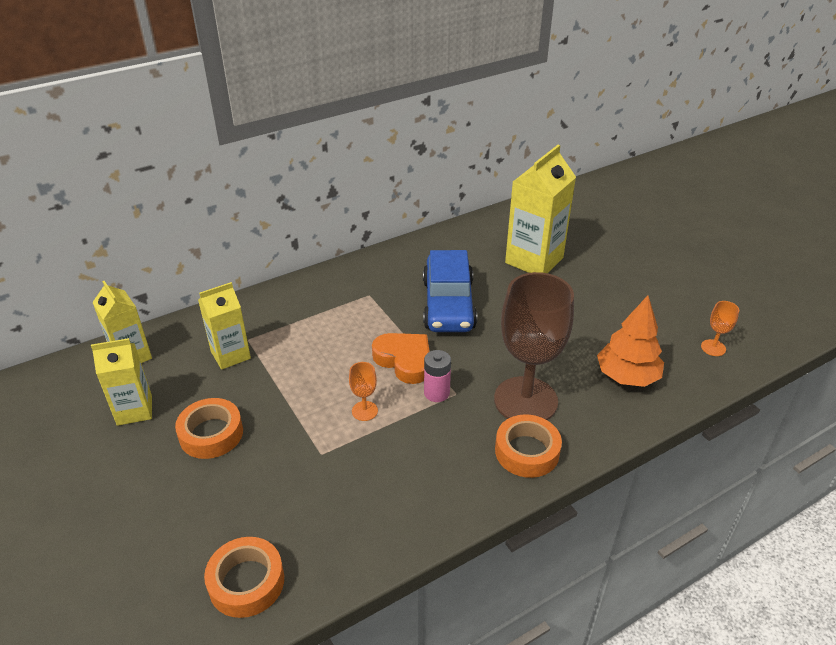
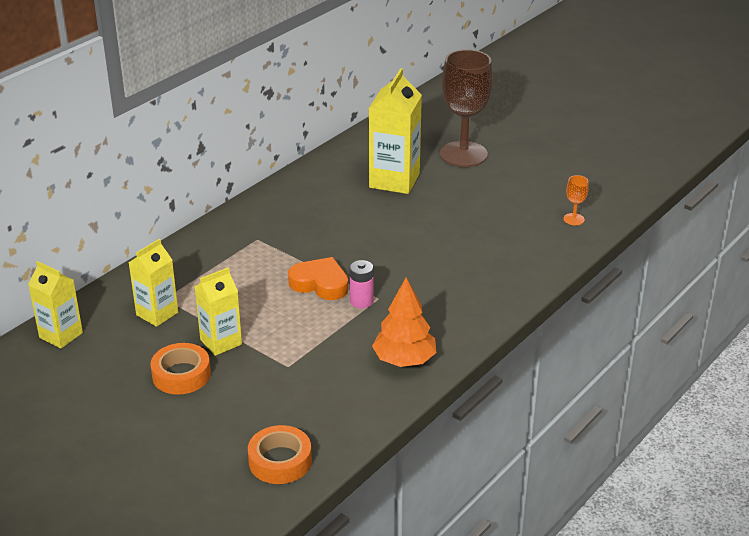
camera: 20 degrees left, 5 degrees down
yellow carton [91,338,152,426] -> yellow carton moved to [195,267,242,356]
orange goblet [349,362,378,421] -> none
blue car [423,250,477,332] -> none
brown goblet [494,272,574,420] -> brown goblet moved to [440,49,493,167]
orange tape [495,414,562,478] -> none
orange tree [597,296,664,387] -> orange tree moved to [372,277,436,367]

